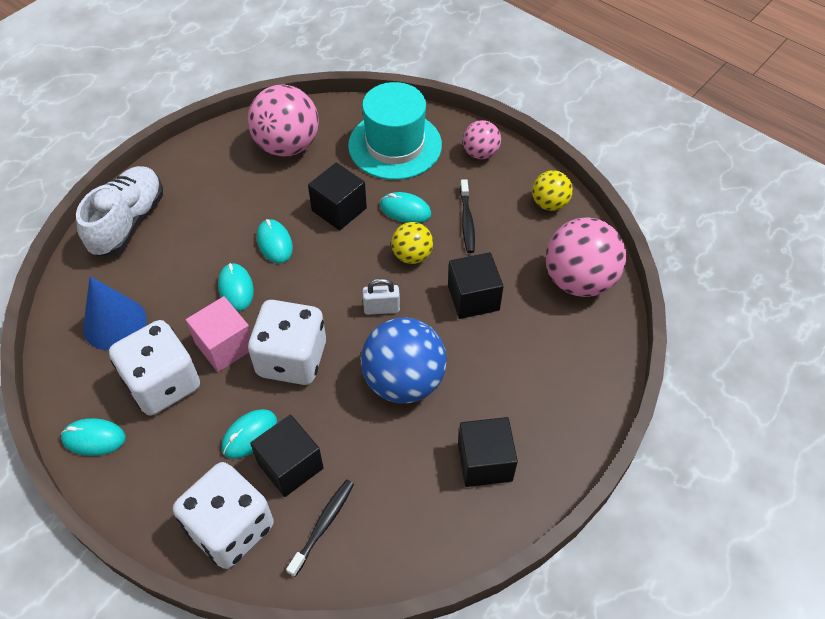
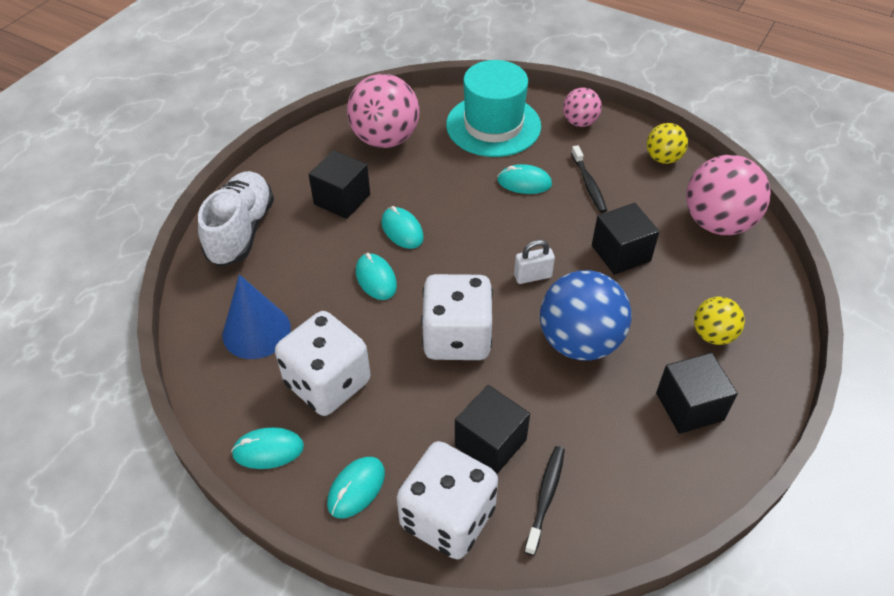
camera: 10 degrees left, 5 degrees down
pink cube [186,296,251,372] -> none
turquoise mouse [222,409,277,459] -> turquoise mouse moved to [327,457,385,518]
black cube [308,162,367,231] -> black cube moved to [308,150,370,219]
yellow ball [391,222,433,264] -> yellow ball moved to [694,296,745,345]

